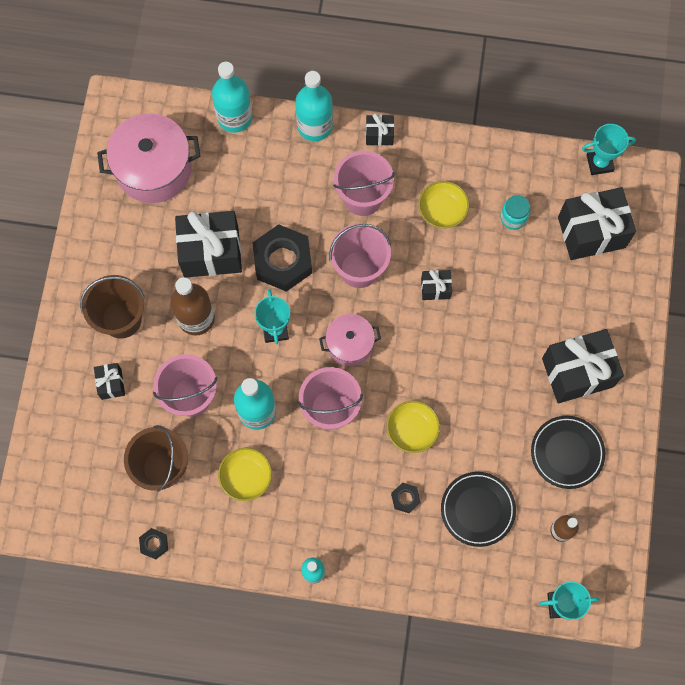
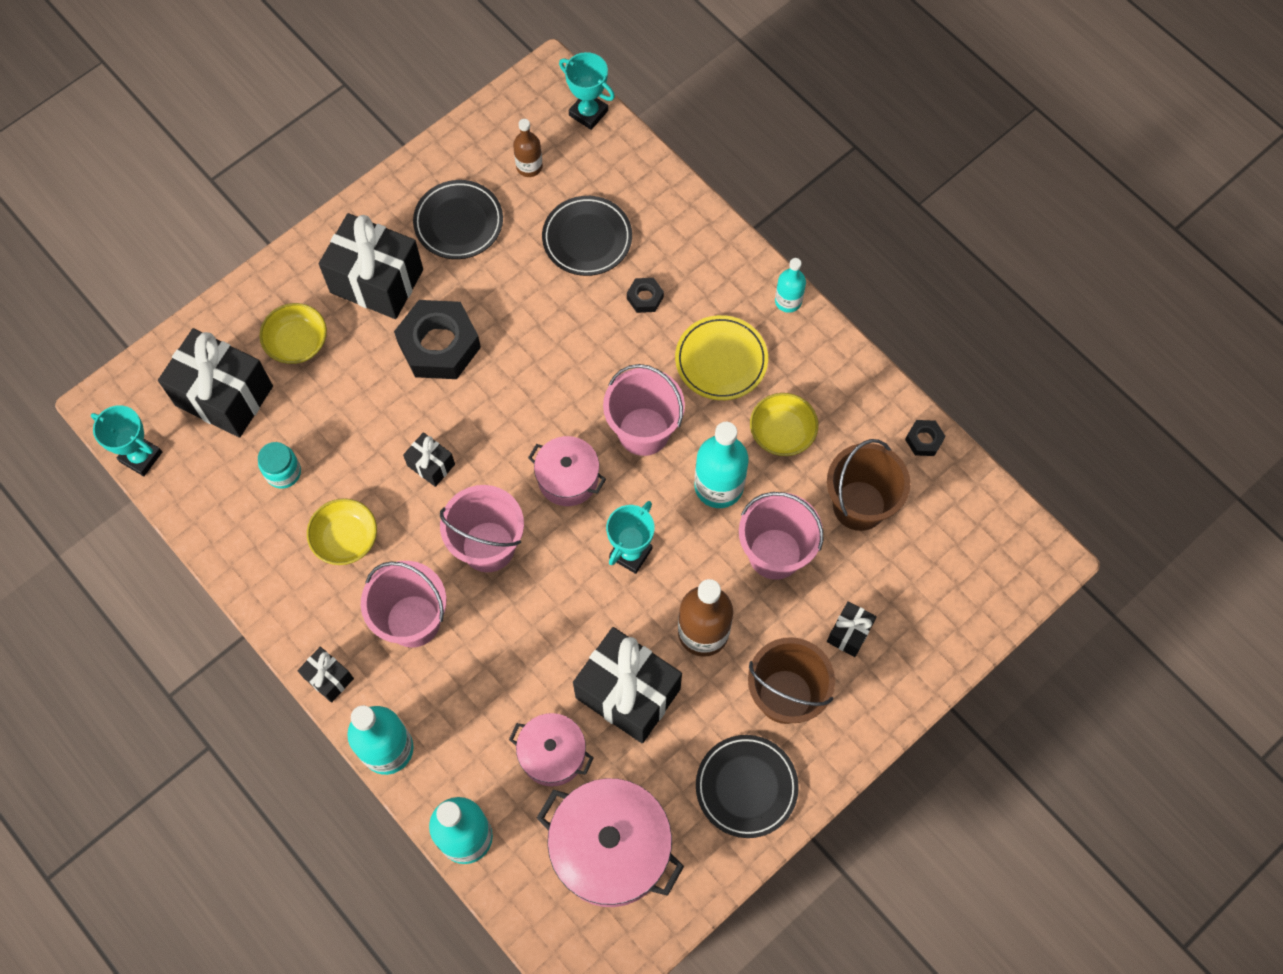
camera: 140 degrees left, 5 degrees down
black nut [252,224,312,292] -> black nut moved to [394,300,481,379]
yellow bowl [387,401,440,453] -> yellow bowl moved to [260,303,327,364]
none -> pink pot [509,713,594,786]
none -> yellow plate [675,315,768,400]
none -> black plate [696,735,799,838]

